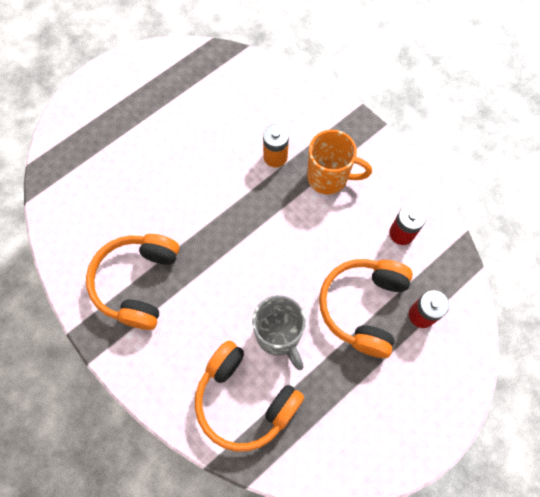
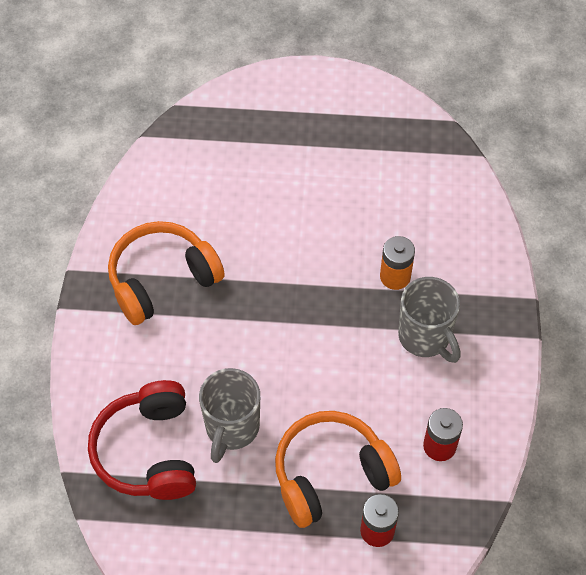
camera: 45 degrees right, 10 degrees down
orange headphones [195,340,304,452] -> red headphones [88,380,196,500]
orange mug [307,130,372,195] -> grey mug [398,277,460,363]

